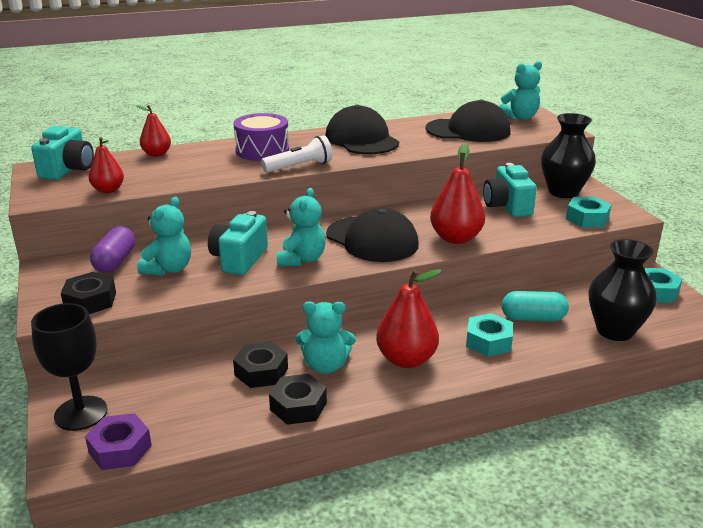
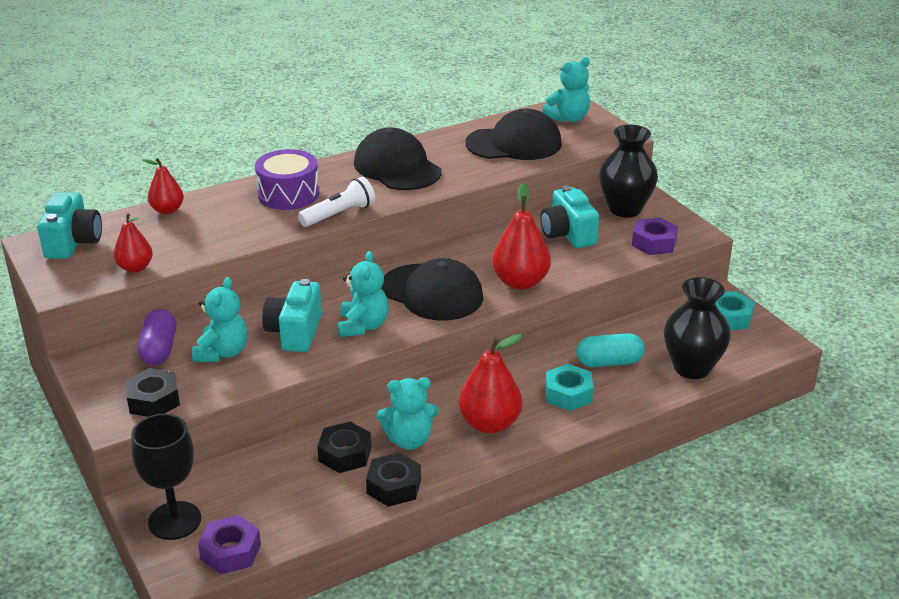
camera: 10 degrees left, 5 degrees up
turquoise nut [566,197,612,227] -> purple nut [632,217,678,255]

